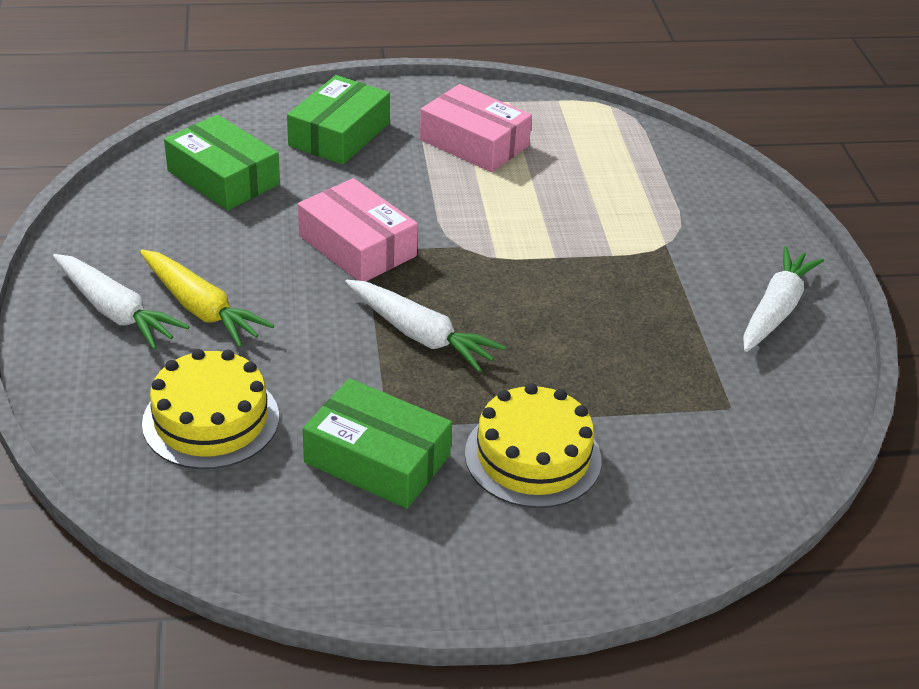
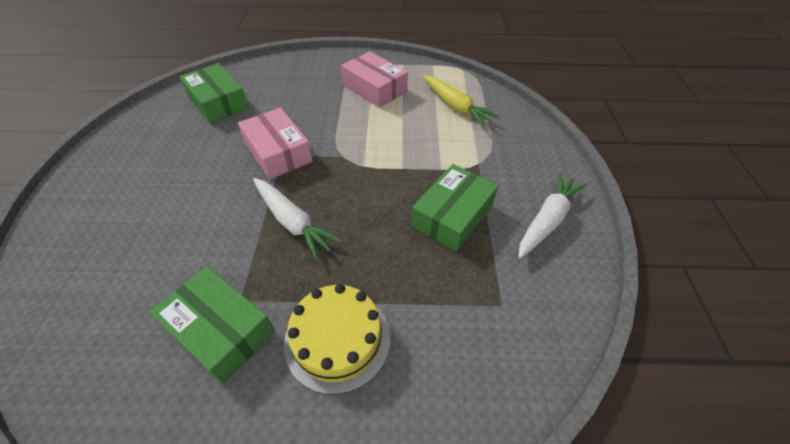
camera: 10 degrees right, 10 degrees up
white carrot [53,254,190,350] -> none
yellow carrot [140,249,275,347] -> yellow carrot moved to [423,75,500,127]
yellow cake [142,349,279,469] -> none
green box [287,75,390,165] -> green box moved to [411,164,498,252]

